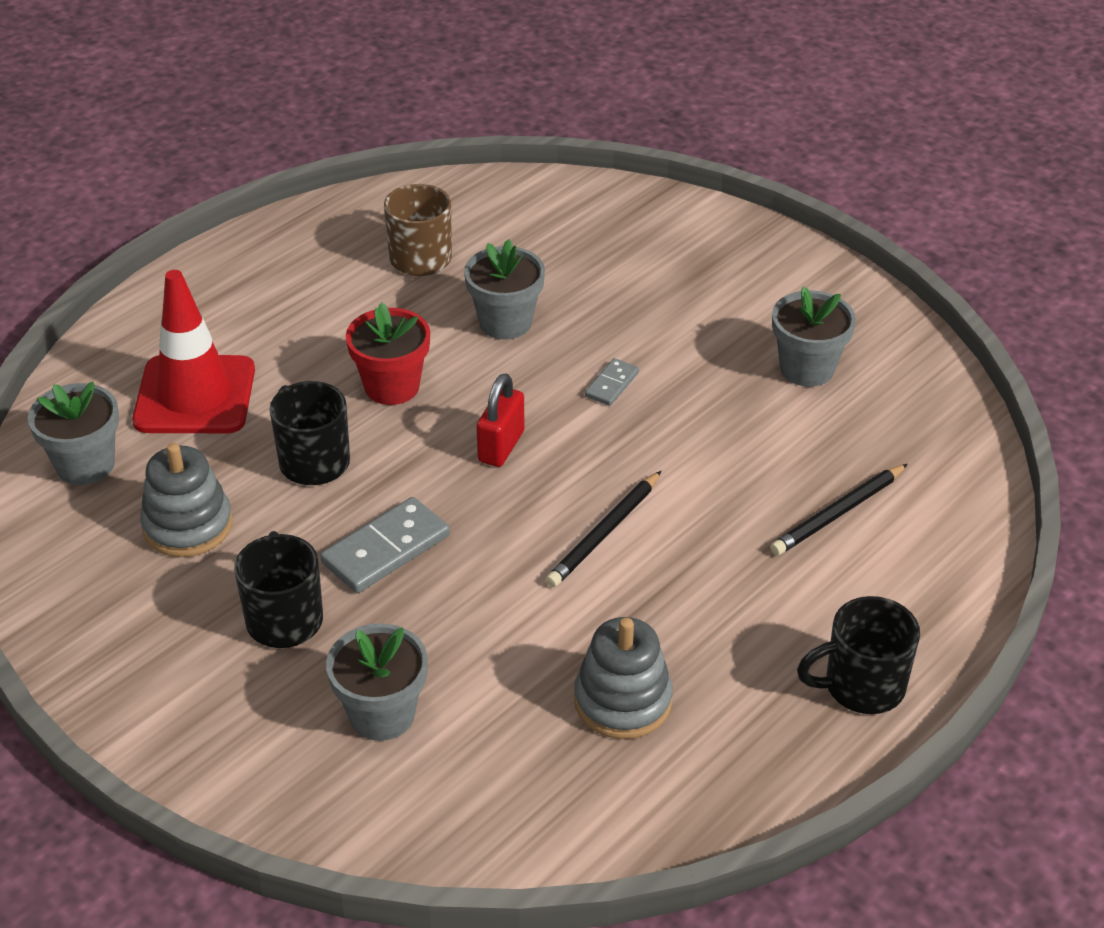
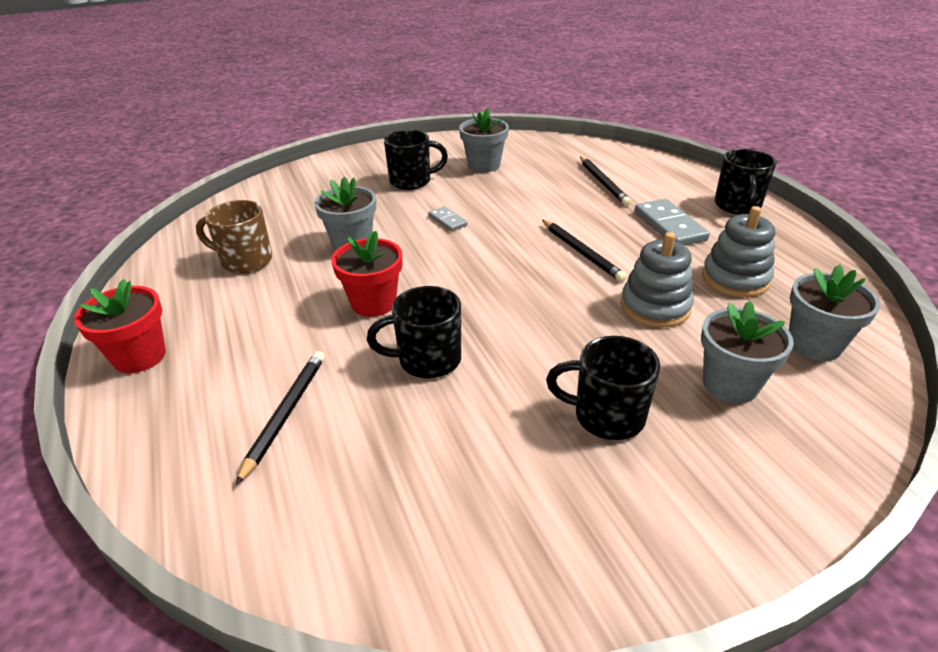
camera: 65 degrees left, 5 degrees down
grey flower pot [28,382,119,485] -> grey flower pot moved to [789,264,881,361]
red traffic cone [132,270,255,433] -> black pencil [236,351,325,485]
grey stacking toy [140,443,232,557] -> grey stacking toy moved to [621,232,694,328]
grey domino [320,497,450,593] -> grey domino moved to [635,199,710,245]
red padlock [476,373,525,467] -> none
none -> red flower pot [74,279,166,373]
none -> black mug [384,130,448,190]

